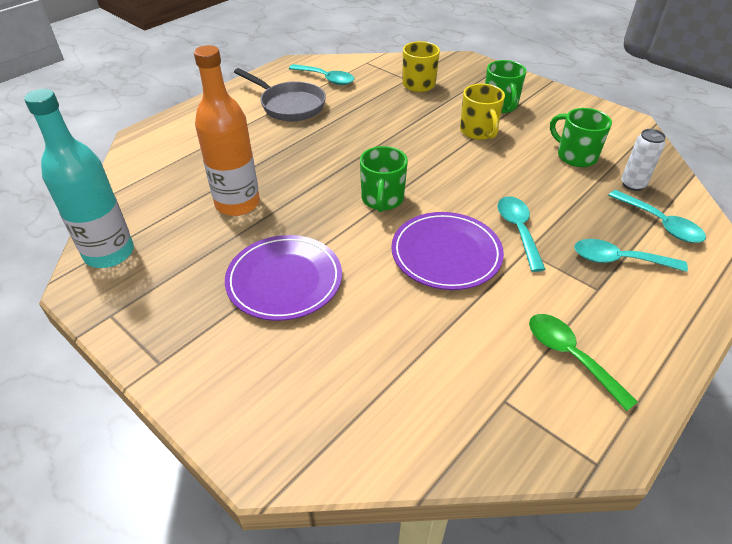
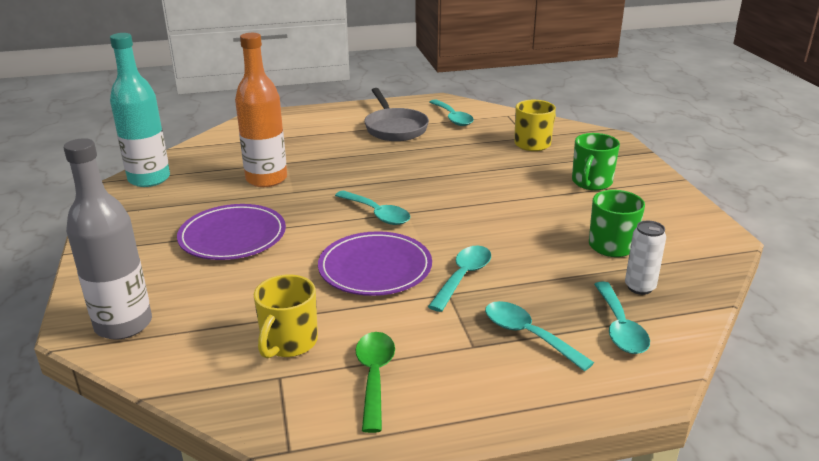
camera: 35 degrees right, 15 degrees down
green mug [360,146,408,212] -> turquoise spoon [335,190,410,225]
yellow mug [460,84,505,140] -> yellow mug moved to [254,275,318,358]
none -> grey bottle [64,138,152,340]

